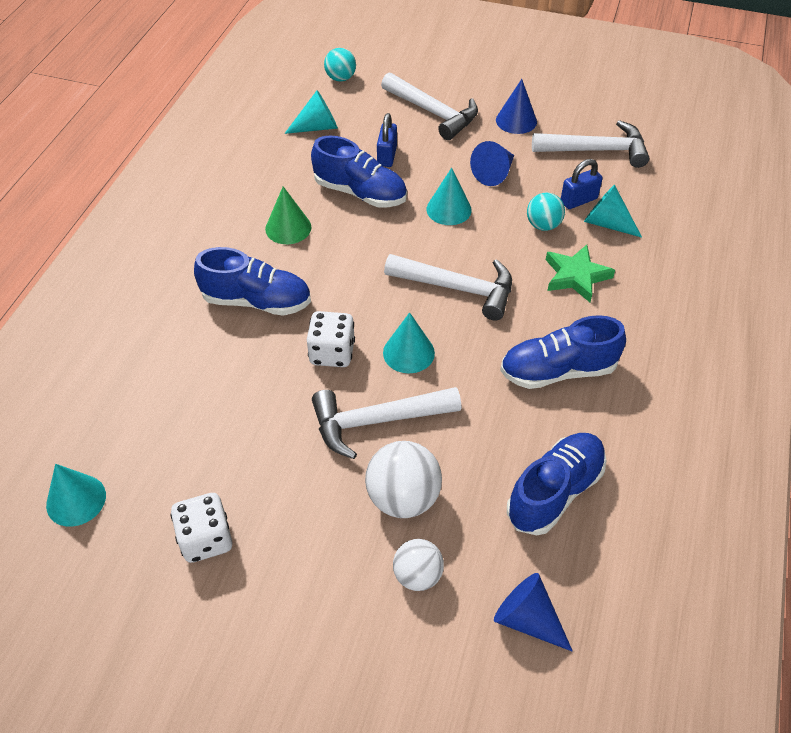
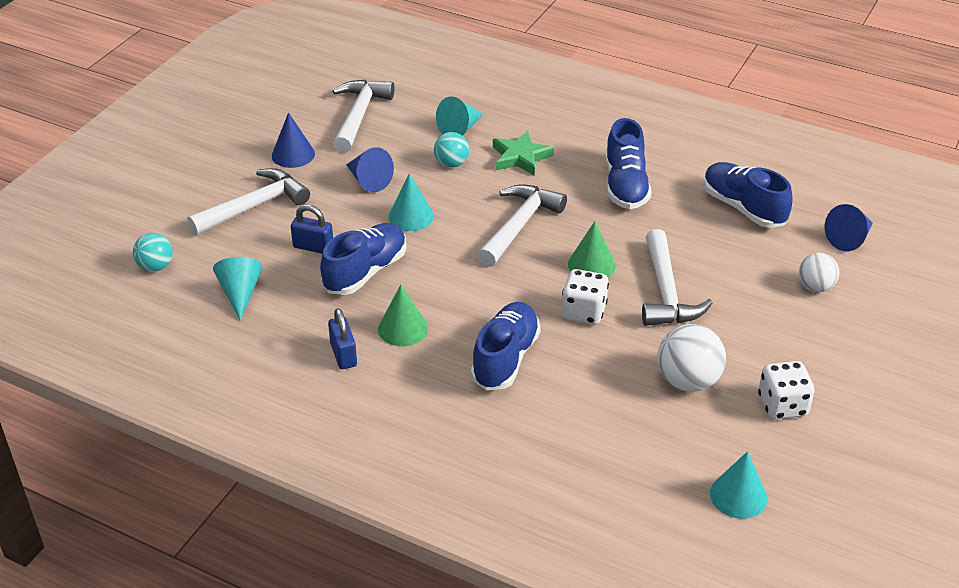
camera: 80 degrees left, 10 degrees down
white ball [365,441,442,518] -> white ball moved to [658,324,726,392]
turquoise cone [383,312,435,373] -> green cone [568,221,616,277]
blue padlock [561,159,603,209] -> blue padlock moved to [328,308,357,369]

